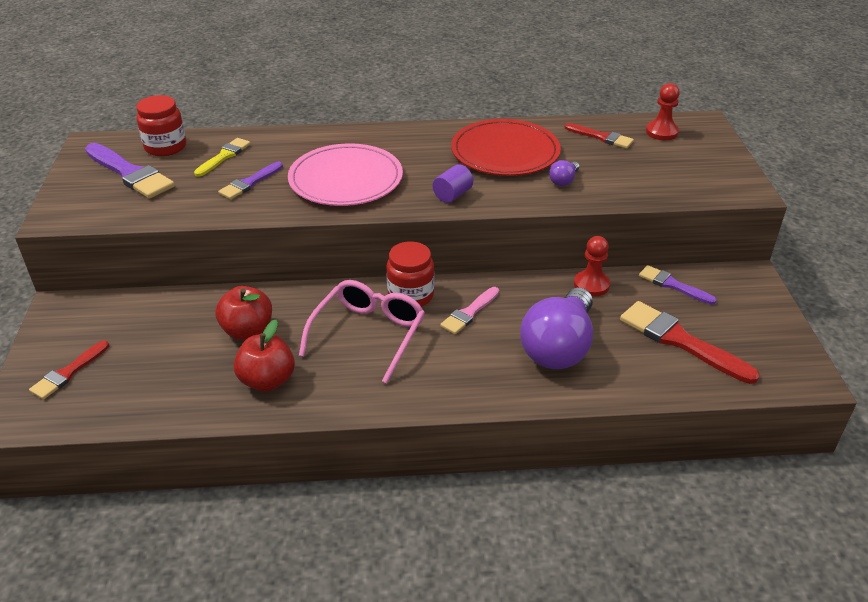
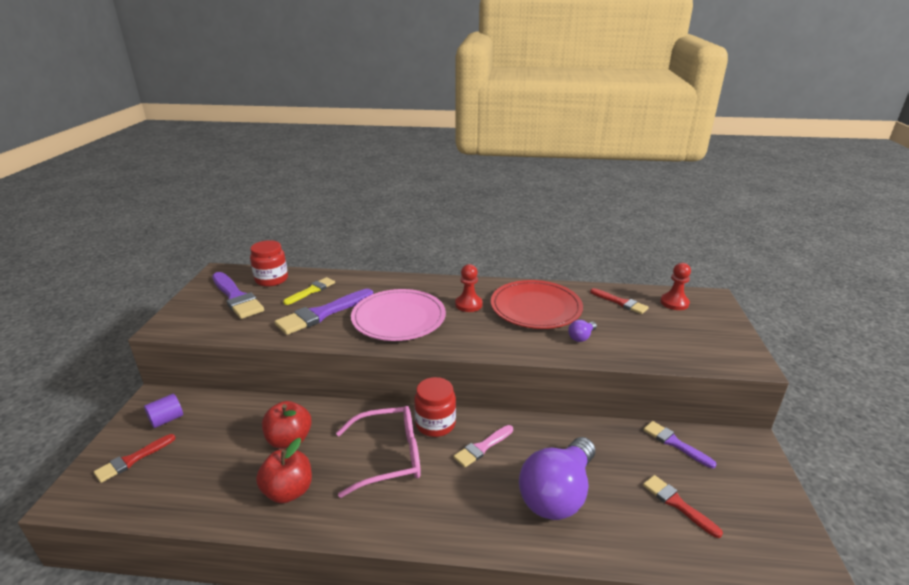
camera: 10 degrees right, 10 degrees down
purple brush [218,162,283,200] -> purple brush [274,289,373,335], size x1.70
pink glasses [299,280,425,383] -> pink glasses turned 45 degrees clockwise [336,406,421,498]
purple cylinder [433,164,473,203] -> purple cylinder moved to [144,394,183,428]
red pawn [574,236,610,297] -> red pawn moved to [455,264,483,312]
red brush [620,301,760,384] -> red brush [643,475,723,538], size x0.59

